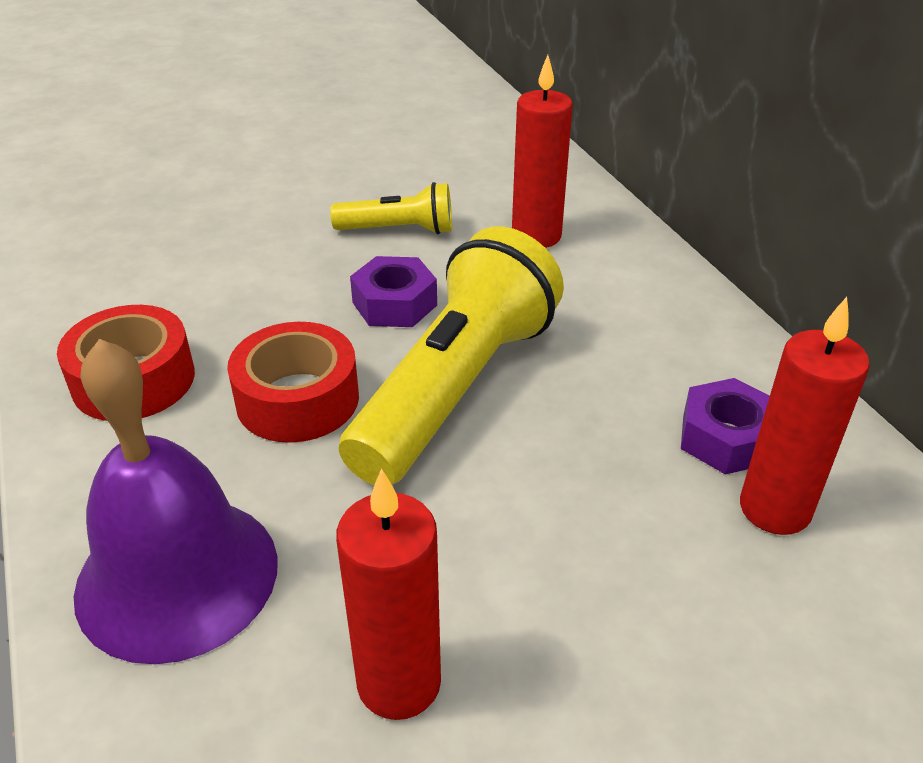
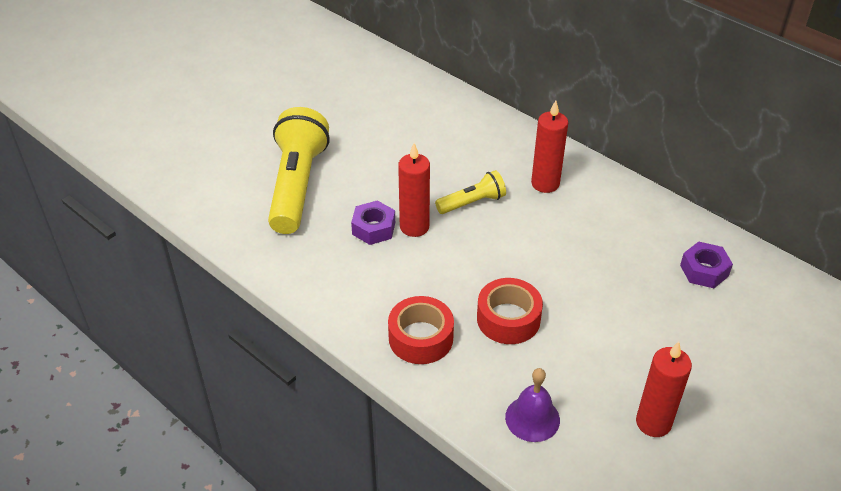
camera: 25 degrees left, 5 degrees up
purple bell [74,339,278,664] -> purple bell [505,368,560,442], size x0.59
yellow flashlight [339,226,564,485] -> yellow flashlight moved to [268,107,330,234]
purple nut [350,256,437,327] -> purple nut moved to [351,201,395,245]
red candle [740,297,870,535] -> red candle moved to [398,143,430,237]

